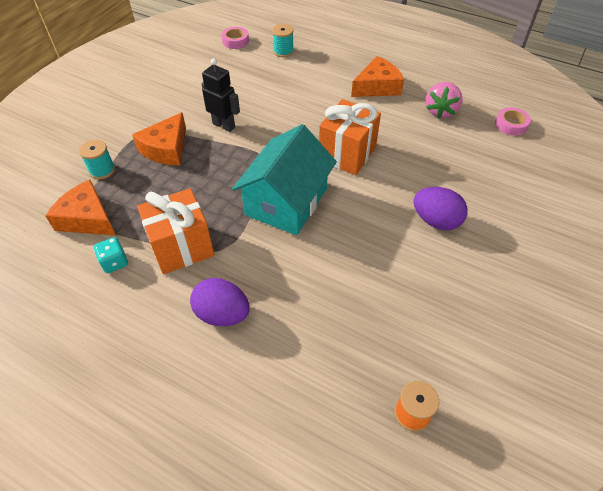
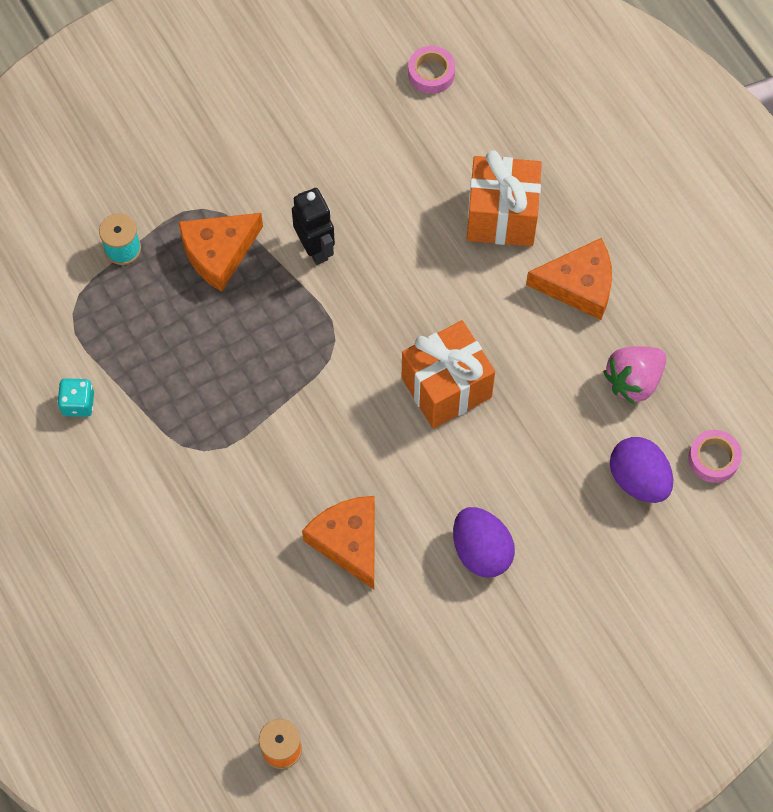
camera: 30 degrees right, 15 degrees up
orange cheese [46,180,116,236] -> orange cheese moved to [302,496,375,589]
orange gift [137,188,215,274] -> orange gift moved to [467,150,542,246]
purple egg [190,278,250,326] -> purple egg moved to [610,437,673,503]
turquoise house [232,124,337,235] -> none
turquoise spool [272,24,294,57] -> none

